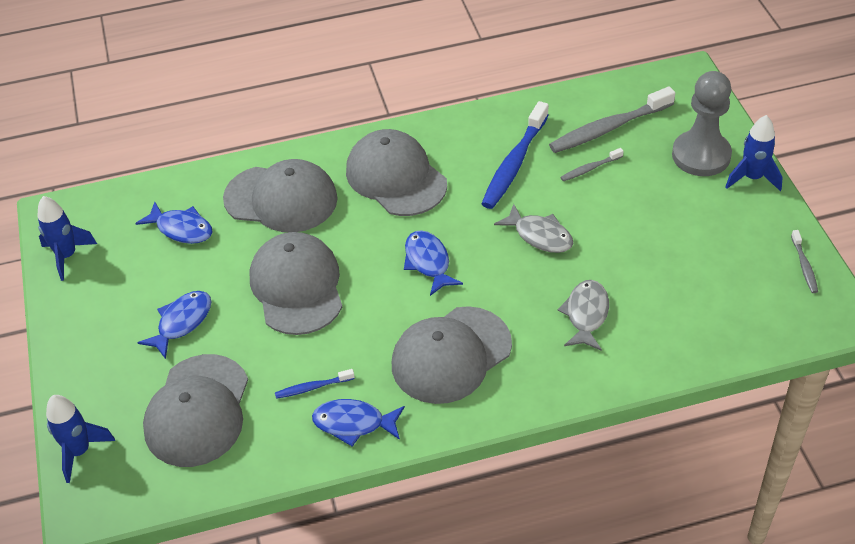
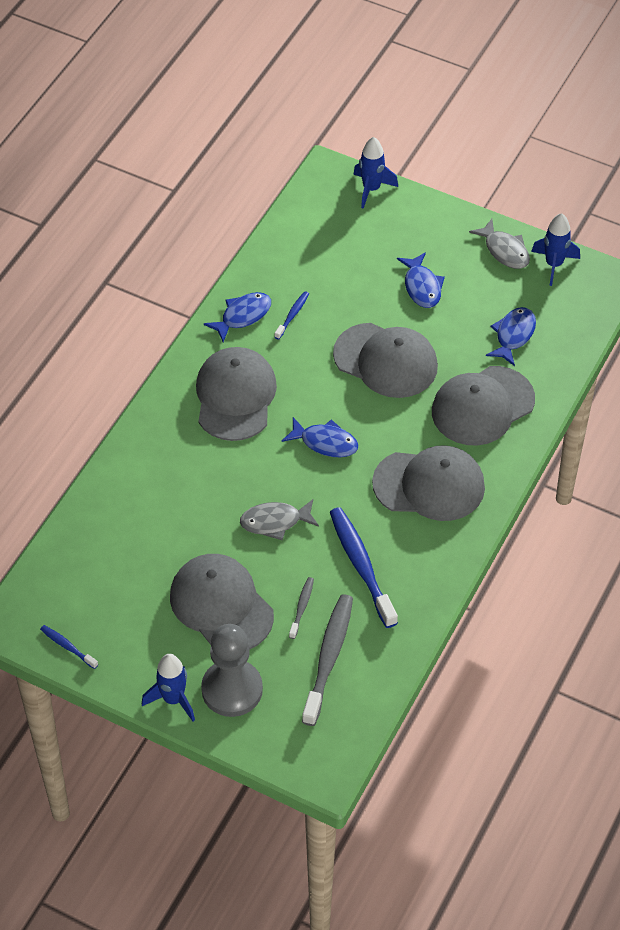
camera: 130 degrees right, 5 degrees up
blue fish [135,202,213,244] -> blue fish turned 135 degrees clockwise [486,307,536,366]
grey cap [143,354,248,467] -> grey cap moved to [170,554,274,650]
grey fish [558,280,609,351] -> grey fish moved to [469,219,530,269]
grey toothbrush [791,230,818,293] -> blue toothbrush [40,625,98,669]

